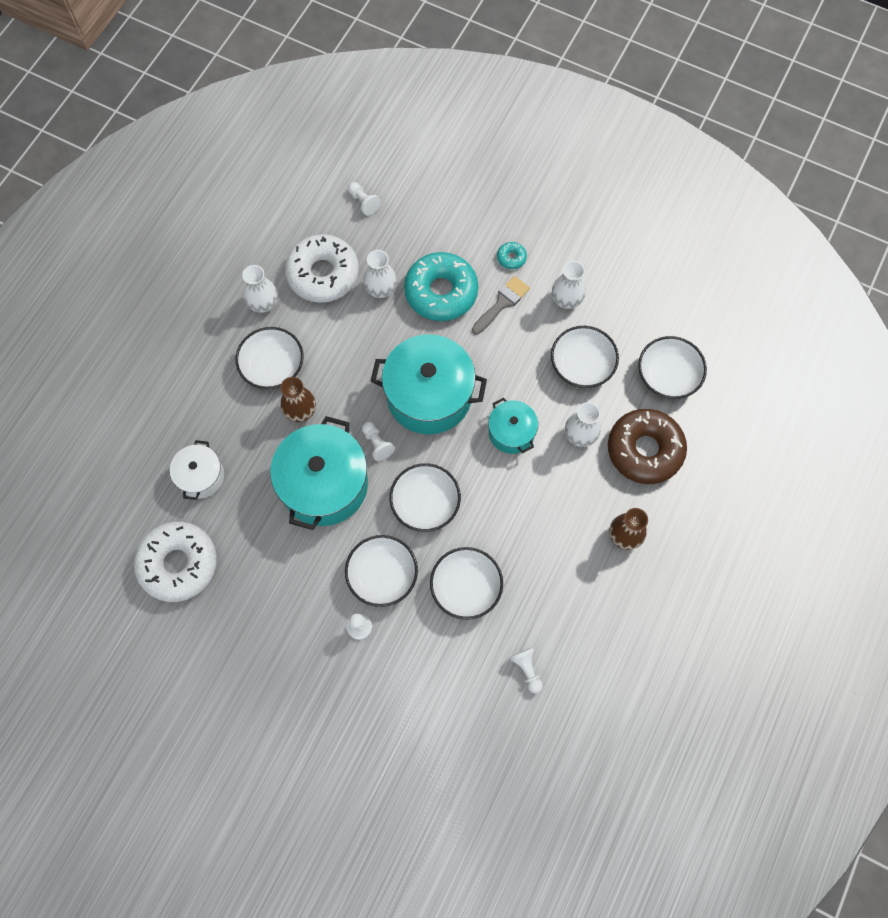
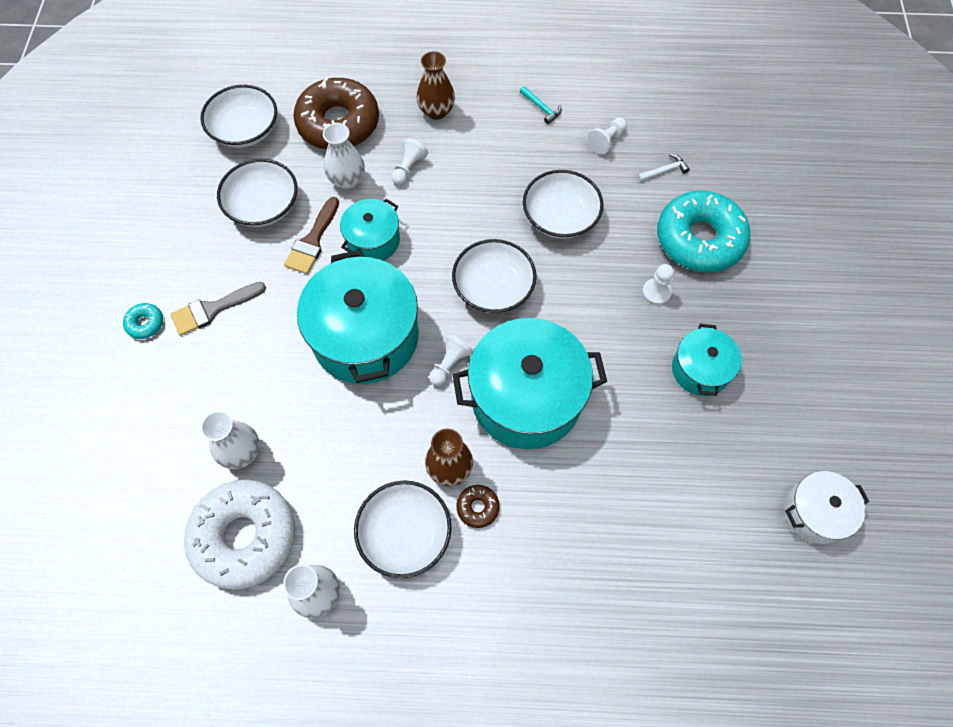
camera: 115 degrees left, 5 degrees down
white donut [134,522,217,602] -> none
white pot [170,440,224,500] -> white pot moved to [784,471,869,544]
white bowl [345,535,418,607] -> none
white pawn [348,182,381,215] -> white pawn moved to [392,138,428,185]
turquoise donut [404,252,478,321] -> turquoise donut moved to [657,190,750,273]
grey brush [472,276,530,335] -> grey brush turned 45 degrees counterclockwise [170,282,266,336]
white vase [552,261,586,309] -> none
none -> brown brush [284,197,339,274]
none -> brown donut [456,485,500,528]
none -> turquoise hammer [520,86,562,124]
none -> white hammer [637,154,690,182]
none -> turquoise pot [672,324,742,396]

